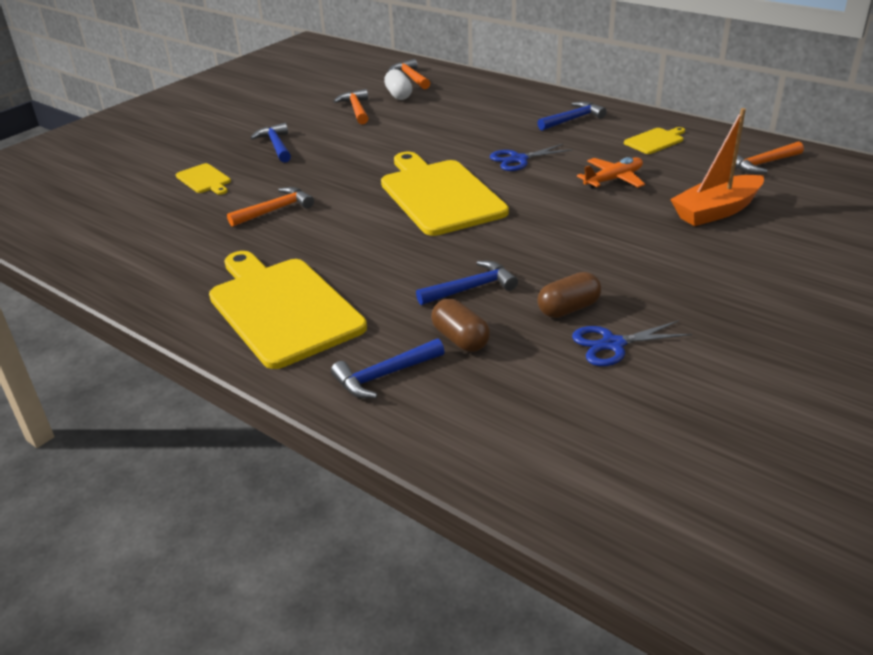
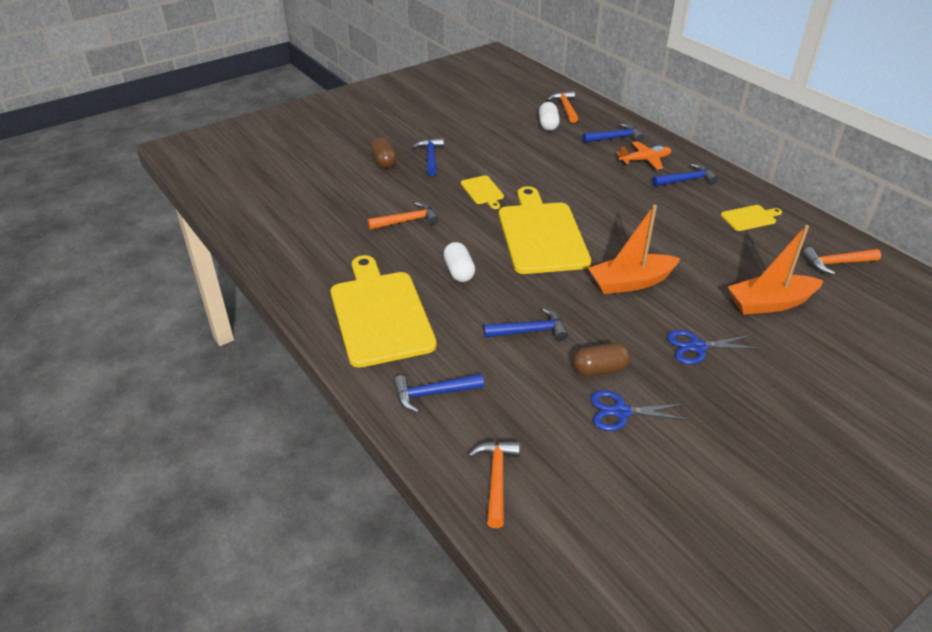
camera: 15 degrees right, 5 degrees up
yellow cutting board [176,163,231,195] -> yellow cutting board moved to [461,175,504,209]
orange hammer [333,89,368,124] -> orange hammer moved to [468,441,520,528]
brown capsule [431,299,490,352] -> brown capsule moved to [371,137,397,168]
blue scissors [490,143,573,171] -> blue scissors moved to [667,330,760,364]
orange plane [577,157,645,189] -> orange plane moved to [617,141,672,170]
none -> white capsule [443,242,475,282]
none -> blue hammer [583,123,644,143]
none -> orange boat [588,205,681,294]

